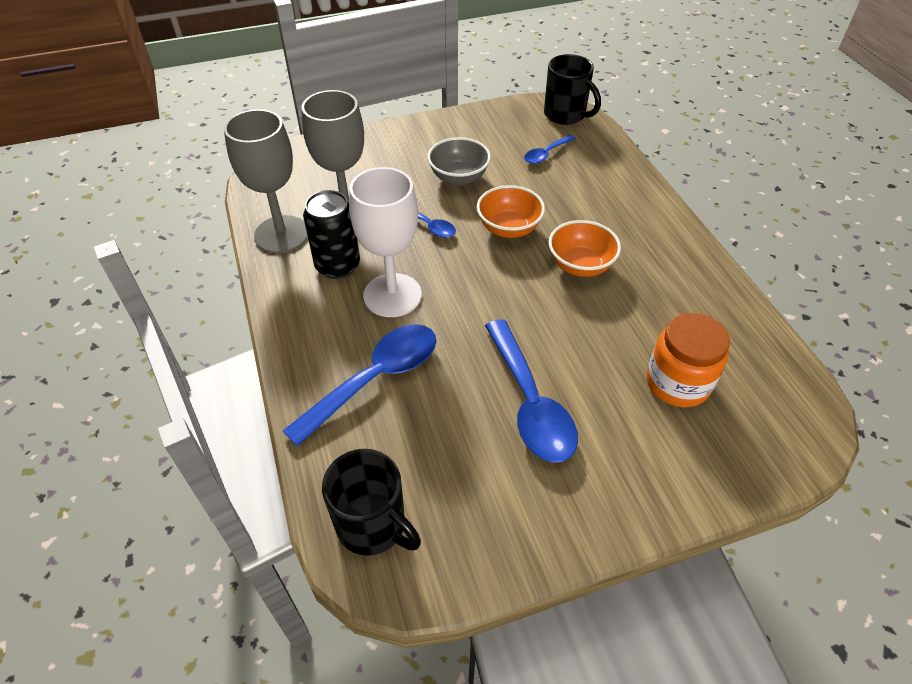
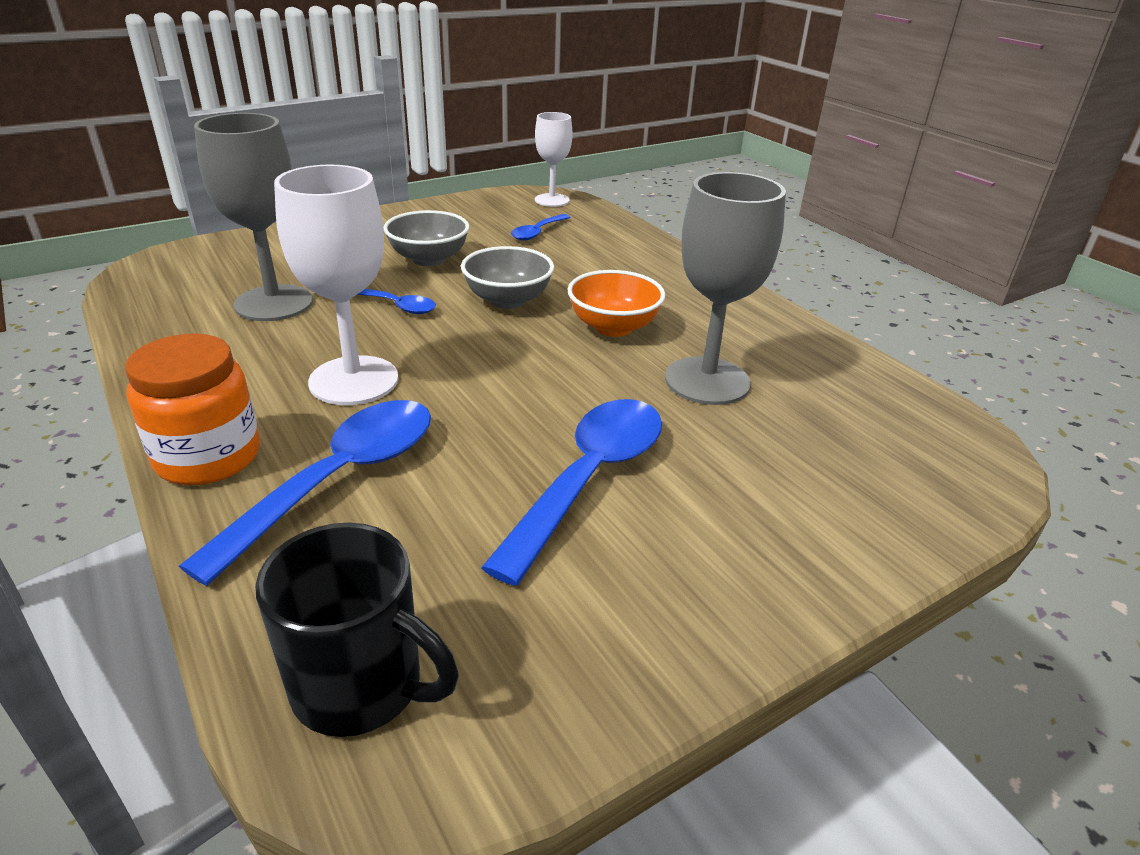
camera: 15 degrees left, 15 degrees down
grey goblet [224,109,308,253] -> grey goblet moved to [665,172,786,405]
black can [303,190,360,279] -> none
orange bowl [477,185,545,238] -> grey bowl [461,246,554,309]
blue spoon [485,319,578,463] -> blue spoon turned 120 degrees counterclockwise [481,399,662,586]
black mug [544,54,601,125] -> white goblet [535,112,572,207]
orange jar [647,313,730,407] -> orange jar moved to [125,334,260,485]

